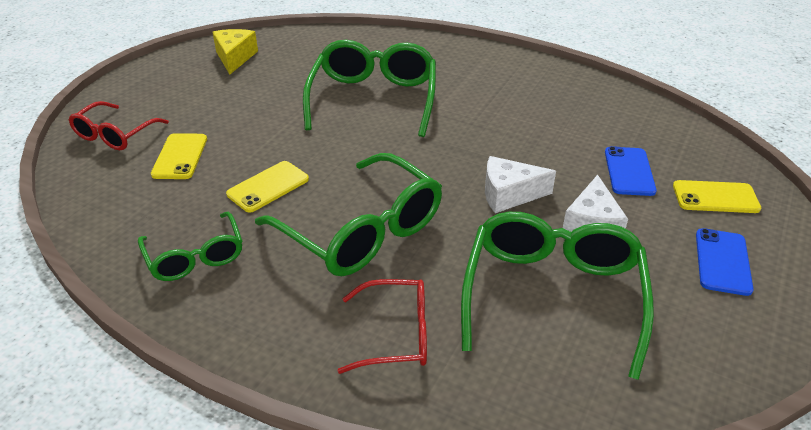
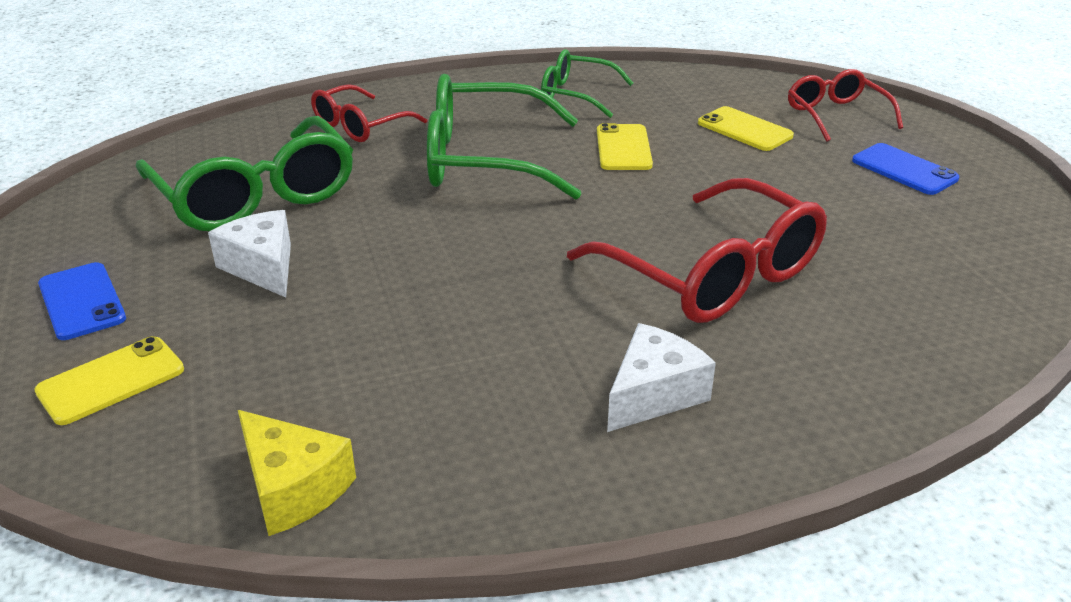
camera: 135 degrees right, 5 degrees down
yellow cheese [212,29,258,74] -> yellow cheese moved to [238,410,356,536]
green glasses [303,40,436,137] -> red glasses [567,178,827,323]
white cheese [485,156,556,213] -> white cheese moved to [607,323,716,432]
blue phone [605,146,657,196] -> blue phone moved to [852,143,959,195]

